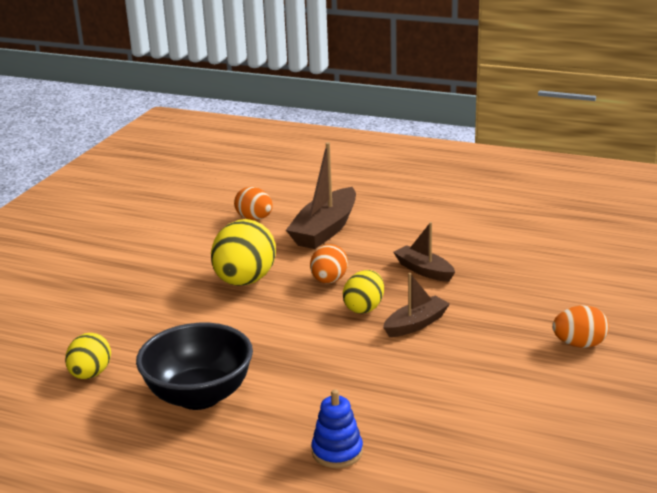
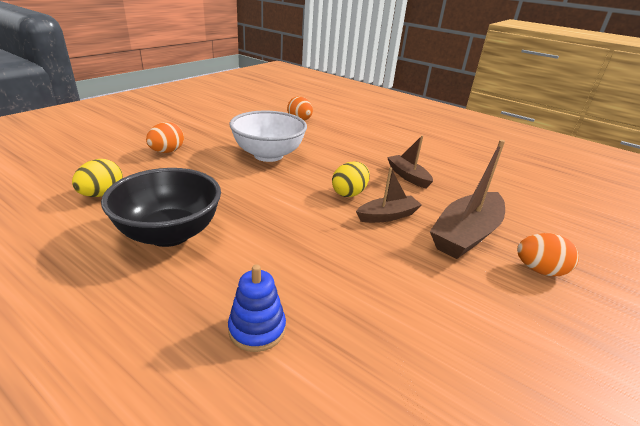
camera: 10 degrees right, 5 degrees up
yellow egg [211,219,276,286] -> white bowl [229,111,307,162]
brown boat [286,142,356,249] -> brown boat moved to [430,140,505,259]
orange egg [310,244,348,284] -> orange egg moved to [146,122,184,153]

